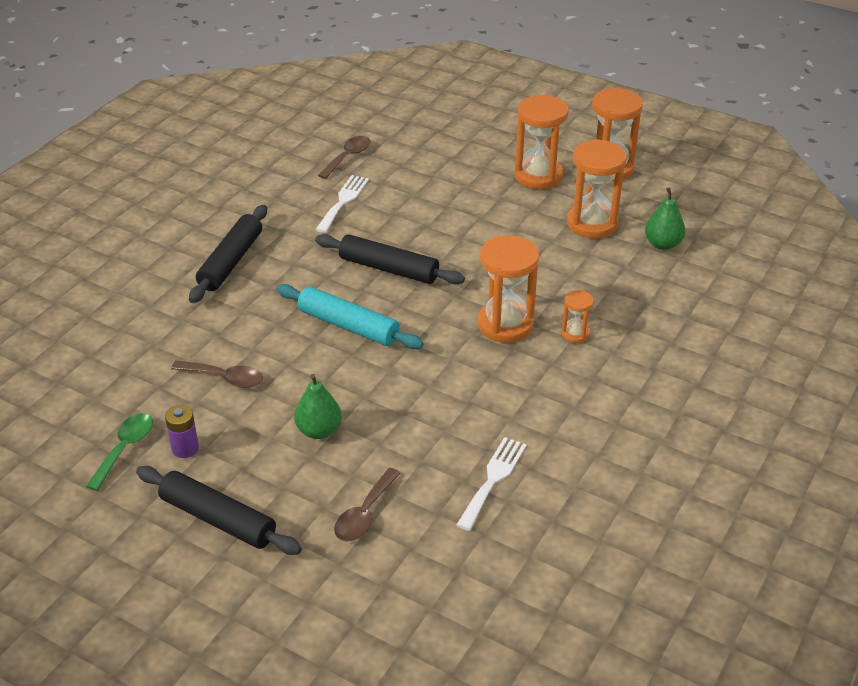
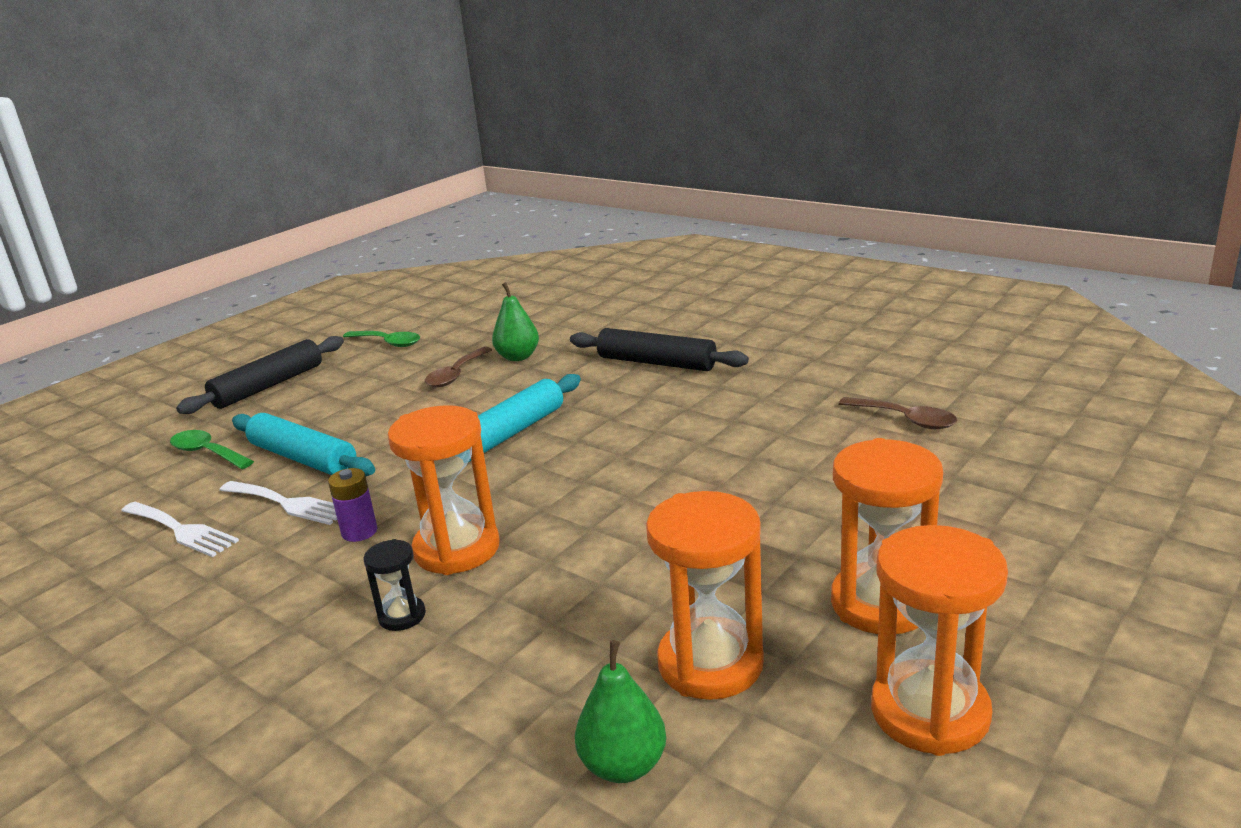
camera: 100 degrees right, 15 degrees down
purple battery [165,405,199,458] -> purple battery moved to [328,468,377,542]
green pear [294,374,342,439] -> green pear moved to [492,282,539,361]
black rolling pin [315,234,465,284] -> none
white fork [316,175,369,233] -> white fork moved to [219,481,337,525]
brown spoon [334,468,401,542] -> green spoon [170,430,254,469]
orange hourglass [562,290,594,343] -> black hourglass [363,539,426,631]
none -> turquoise rolling pin [232,413,375,476]

